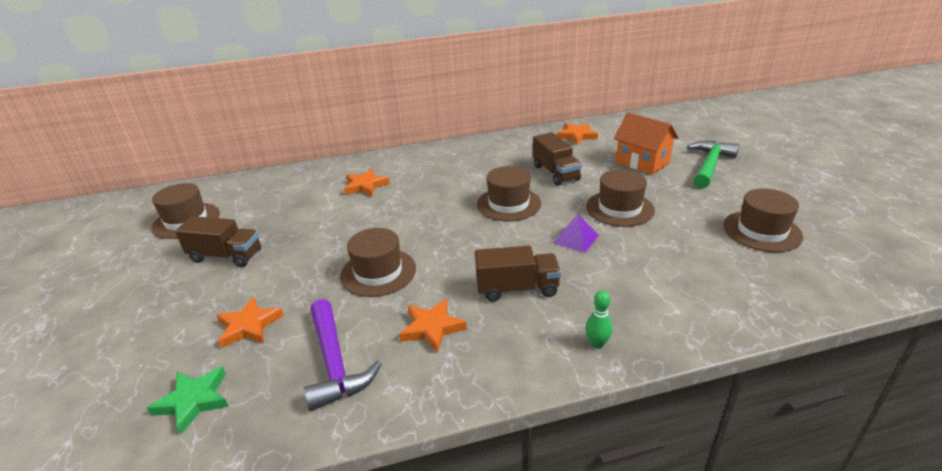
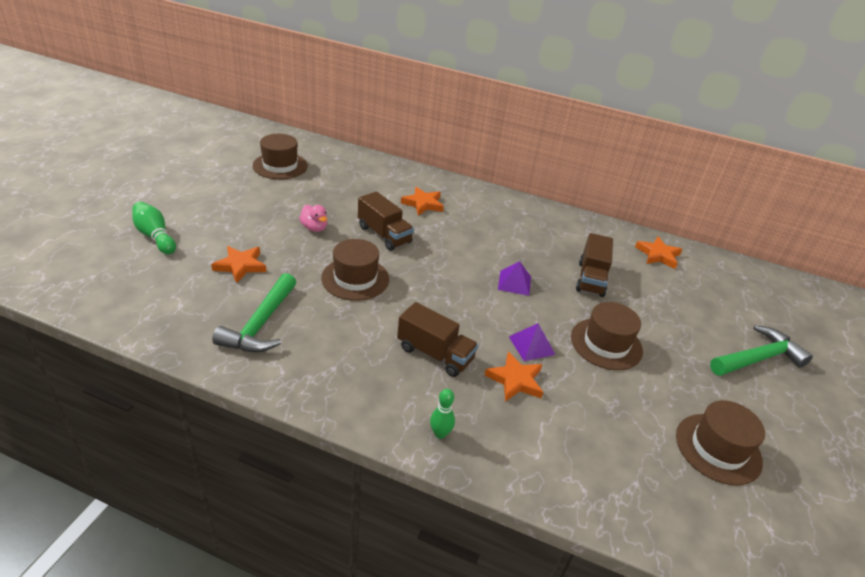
camera: 30 degrees right, 5 degrees up
green star [147,367,229,434] -> none
brown truck [175,216,261,267] -> brown truck moved to [358,191,414,251]
purple hammer [304,299,382,411] -> green hammer [212,273,296,352]
orange star [399,299,467,353] -> orange star moved to [484,351,543,402]
brown hat [477,166,541,221] -> purple pyramid [498,261,531,296]
orange house [614,112,679,175] -> none
none -> green bowling pin [132,202,176,254]
none -> pink duck [299,205,327,232]

